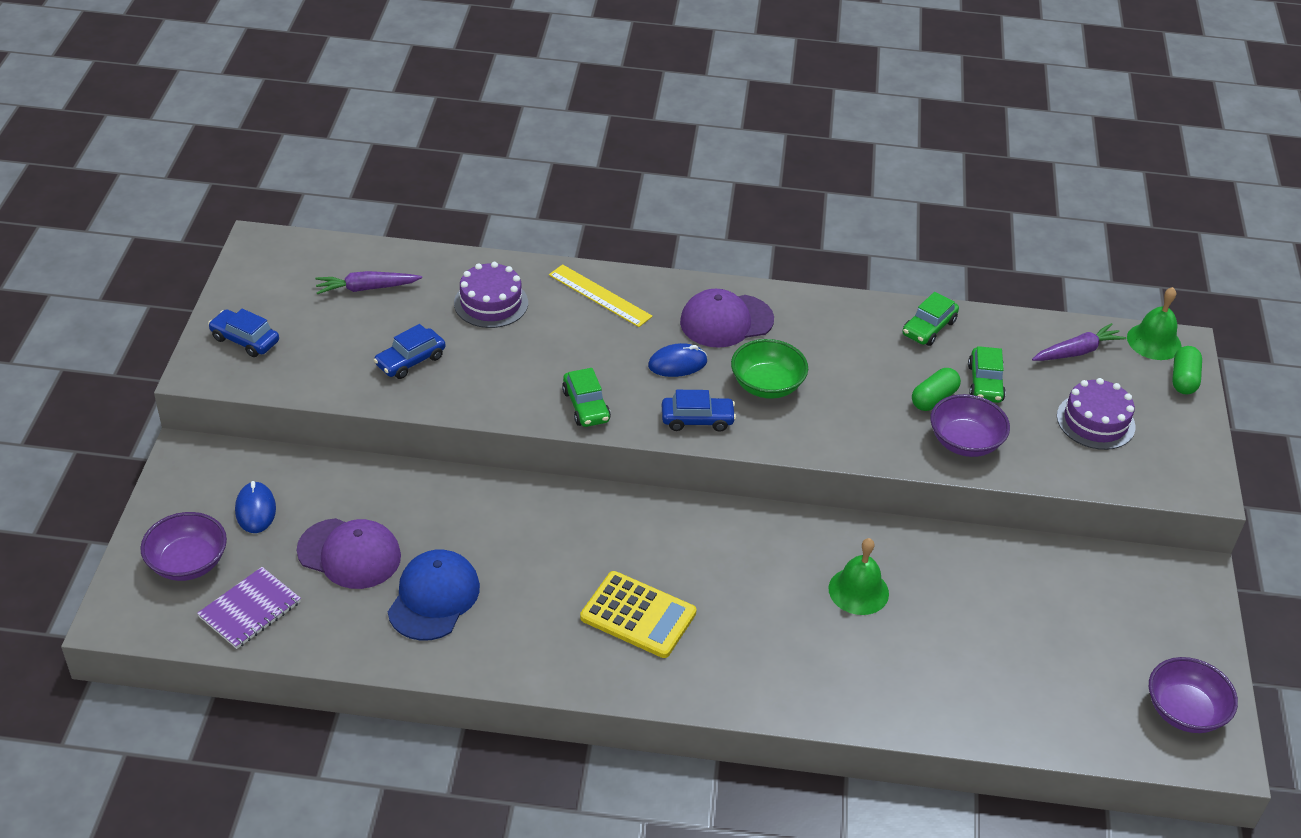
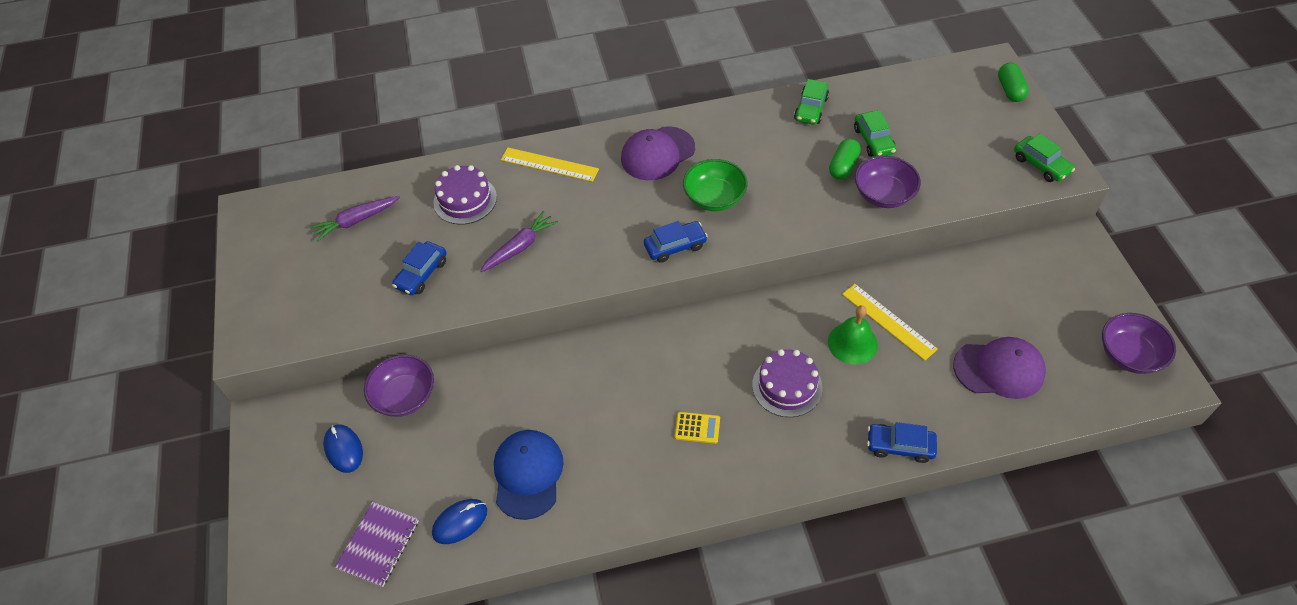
camera: 15 degrees left, 10 degrees up
purple bowl [140,512,227,581] -> purple bowl moved to [364,355,434,417]
blue car [208,309,279,357] -> blue car moved to [867,422,937,463]
purple cap [297,518,401,589] -> purple cap moved to [953,337,1046,399]
green car [562,368,611,427] -> green car moved to [1014,134,1075,182]
yellow calculator [580,571,697,658] -> yellow calculator [675,412,720,444], size x0.52
blue mouse [648,343,707,377] -> blue mouse moved to [432,499,487,544]
purple carrot [1032,323,1127,361] -> purple carrot moved to [480,211,558,272]
purple cake [1057,378,1136,450] -> purple cake moved to [752,349,823,417]
green bell [1127,287,1182,360] -> none
none -> yellow ruler [842,284,938,361]

